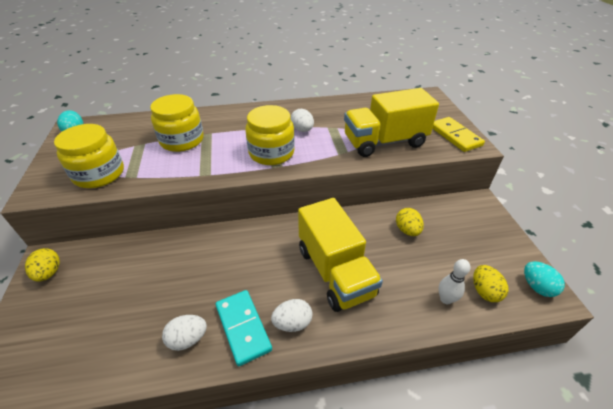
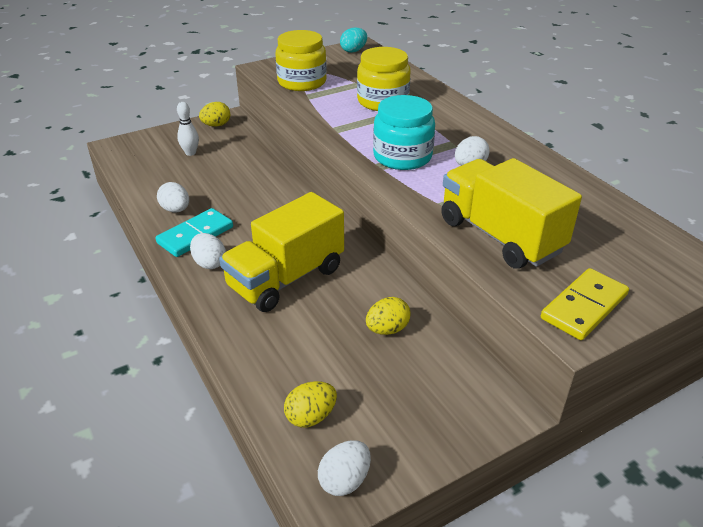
camera: 70 degrees right, 5 degrees down
yellow jar [245,105,295,165] -> turquoise jar [373,95,435,170]
white bowling pin [438,259,470,304] -> white bowling pin moved to [177,102,199,156]
turquoise egg [524,261,565,297] -> white egg [318,440,371,496]

